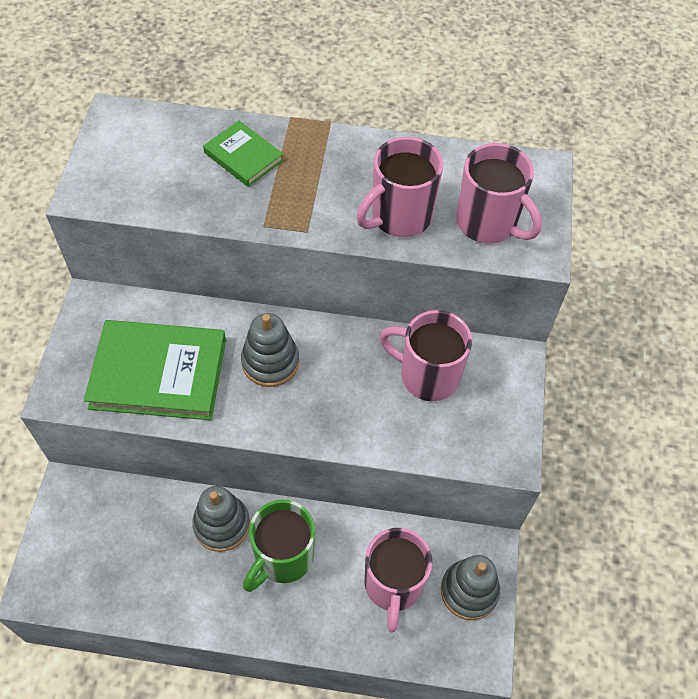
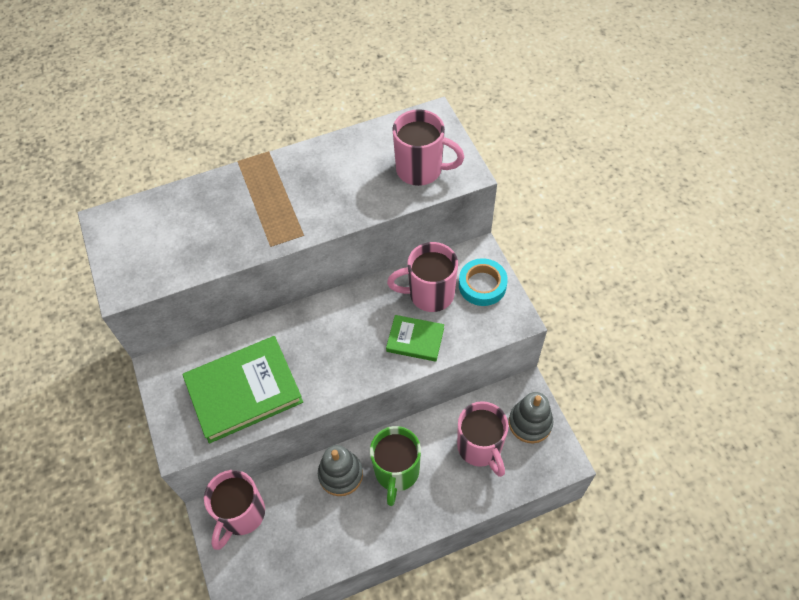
camera: 25 degrees left, 0 degrees up
green book [203,121,284,187] -> green book moved to [386,315,444,362]
grey stacking toy [241,313,299,387] -> none
pink mug [356,137,443,237] -> pink mug moved to [204,470,265,550]
none -> turquoise tape [459,258,508,306]

